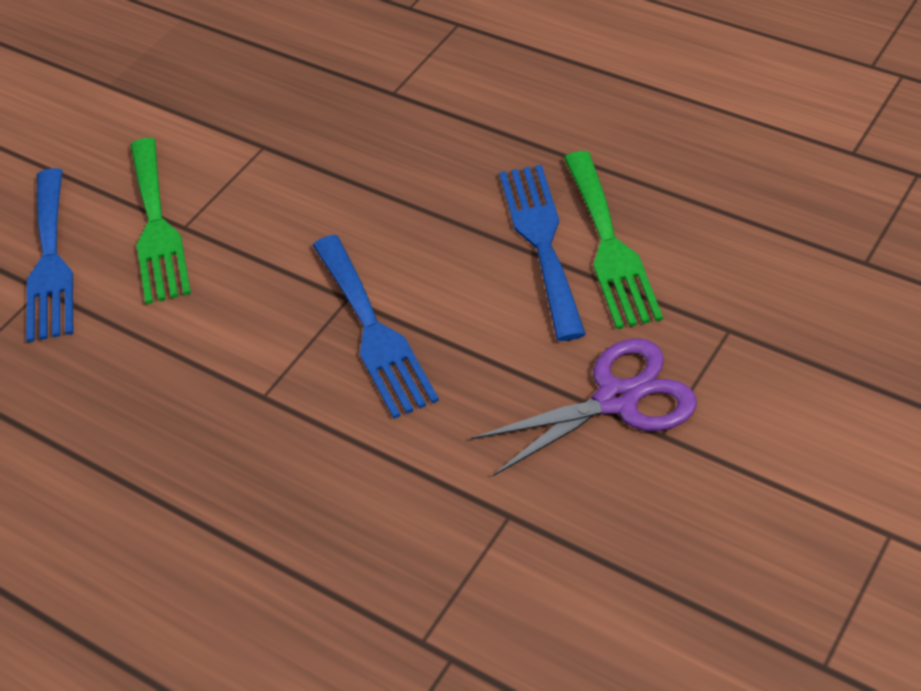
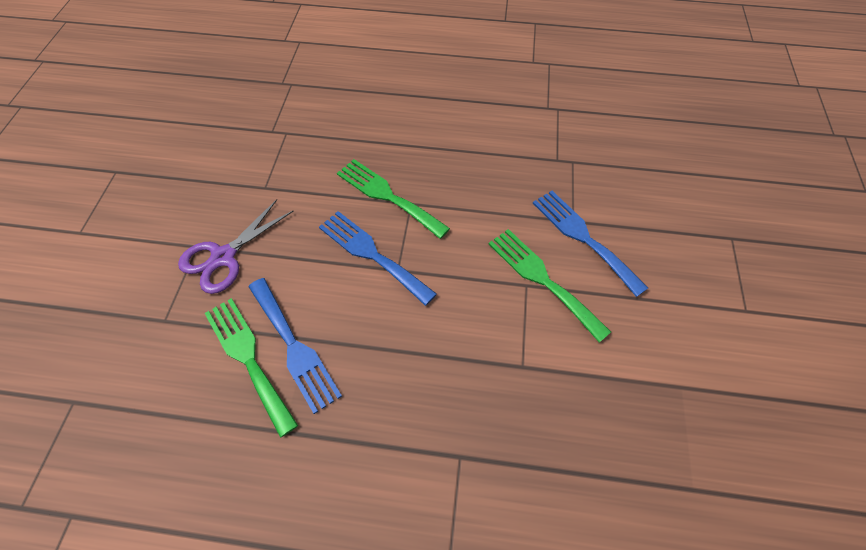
camera: 150 degrees right, 10 degrees up
none -> green fork [337,159,450,239]

